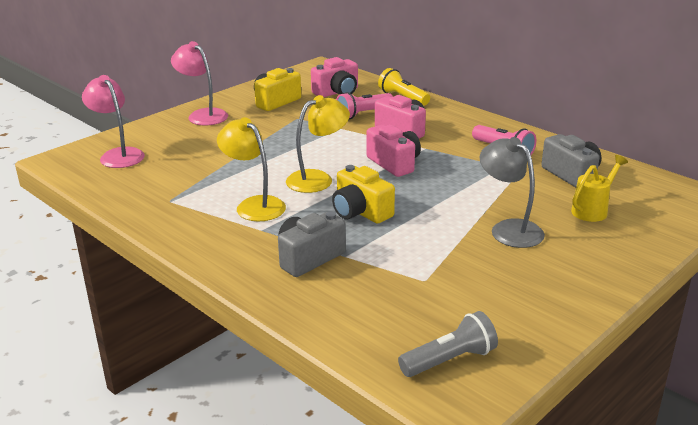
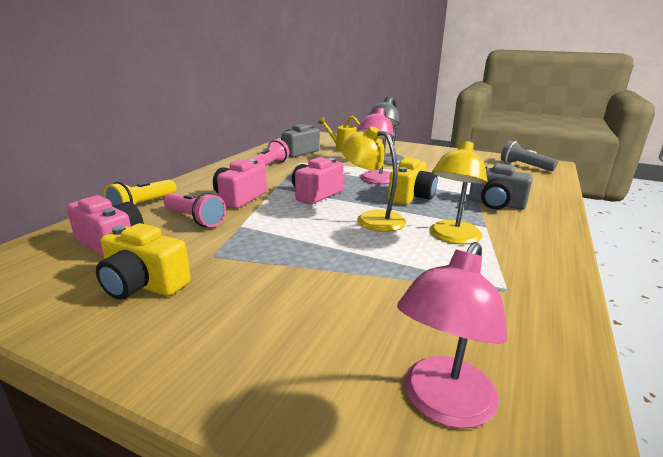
camera: 110 degrees left, 5 degrees down
pink lamp [171,41,228,126] -> pink lamp moved to [356,108,394,184]

